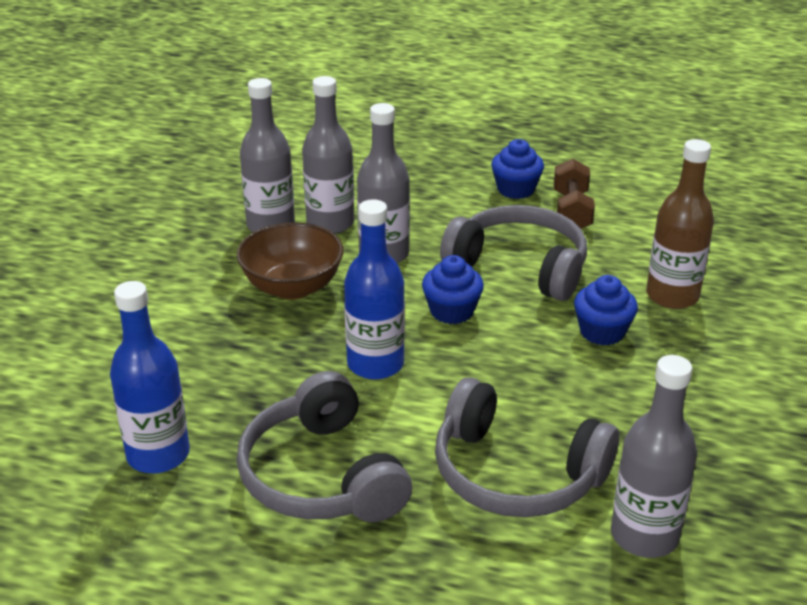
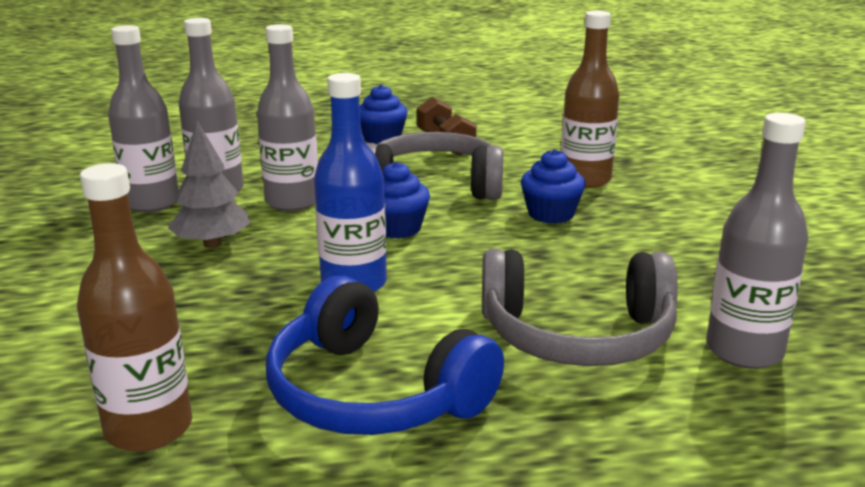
camera: 25 degrees left, 10 degrees down
blue bottle [110,281,190,473] -> brown bottle [77,163,192,452]
grey headphones [236,371,412,522] -> blue headphones [266,276,504,435]
brown bowl [237,222,344,300] -> grey tree [168,121,250,248]

